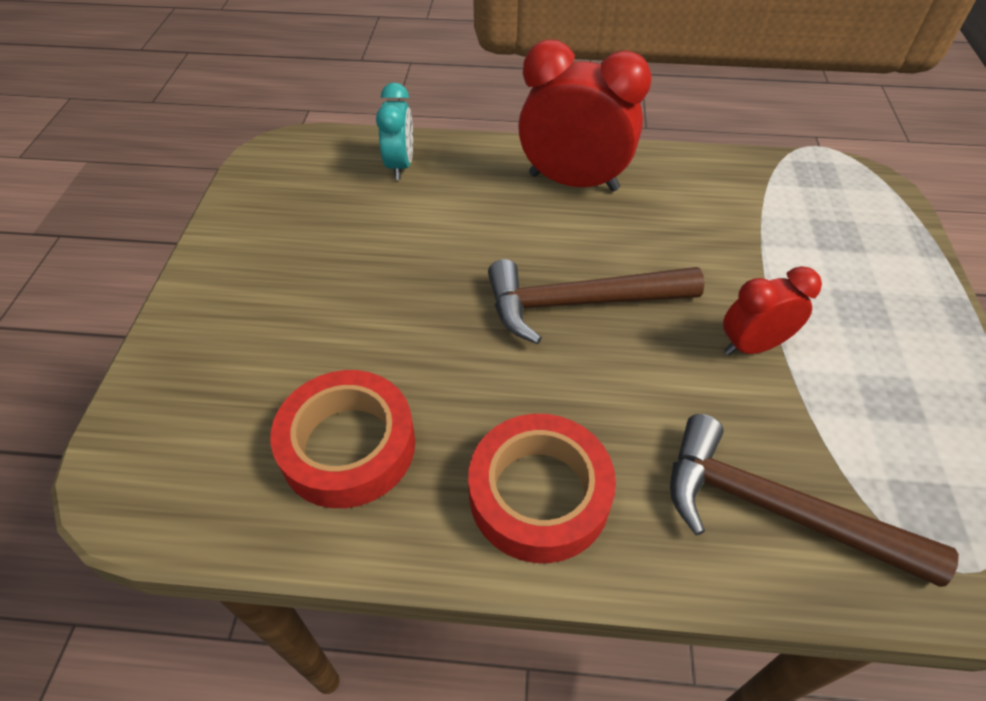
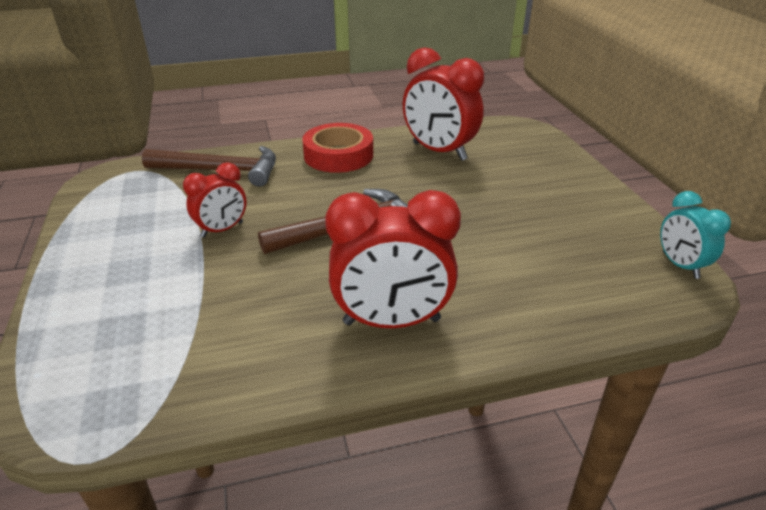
camera: 160 degrees right, 15 degrees down
red tape [270,370,415,508] -> red clock [403,47,484,161]
turquoise clock [376,82,413,180] -> turquoise clock moved to [660,191,731,279]

